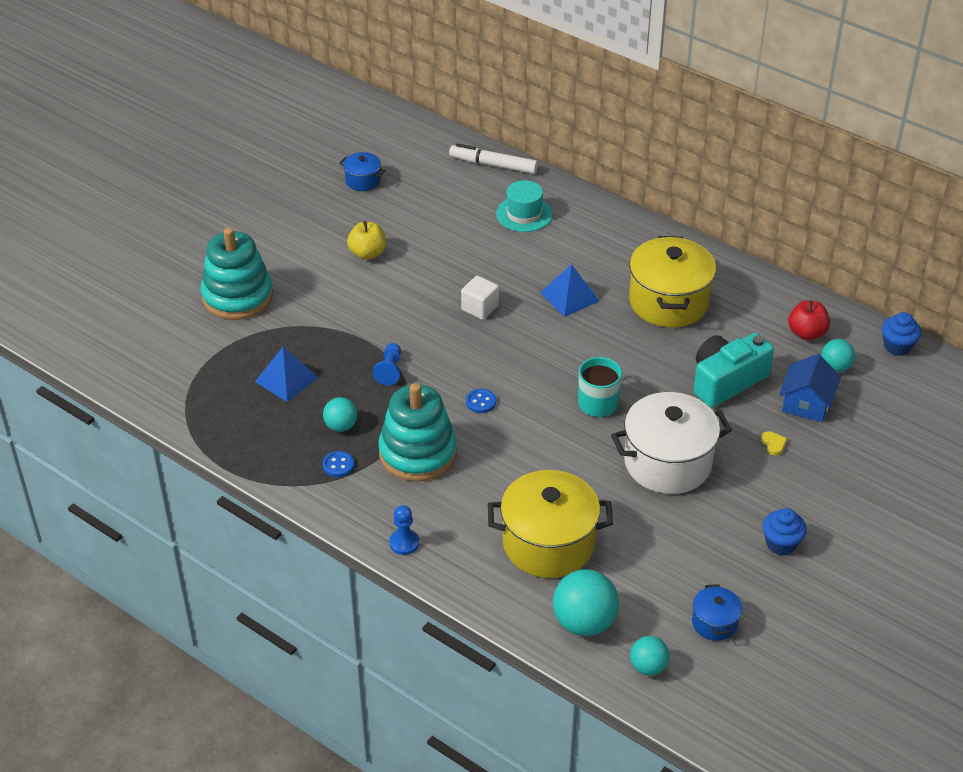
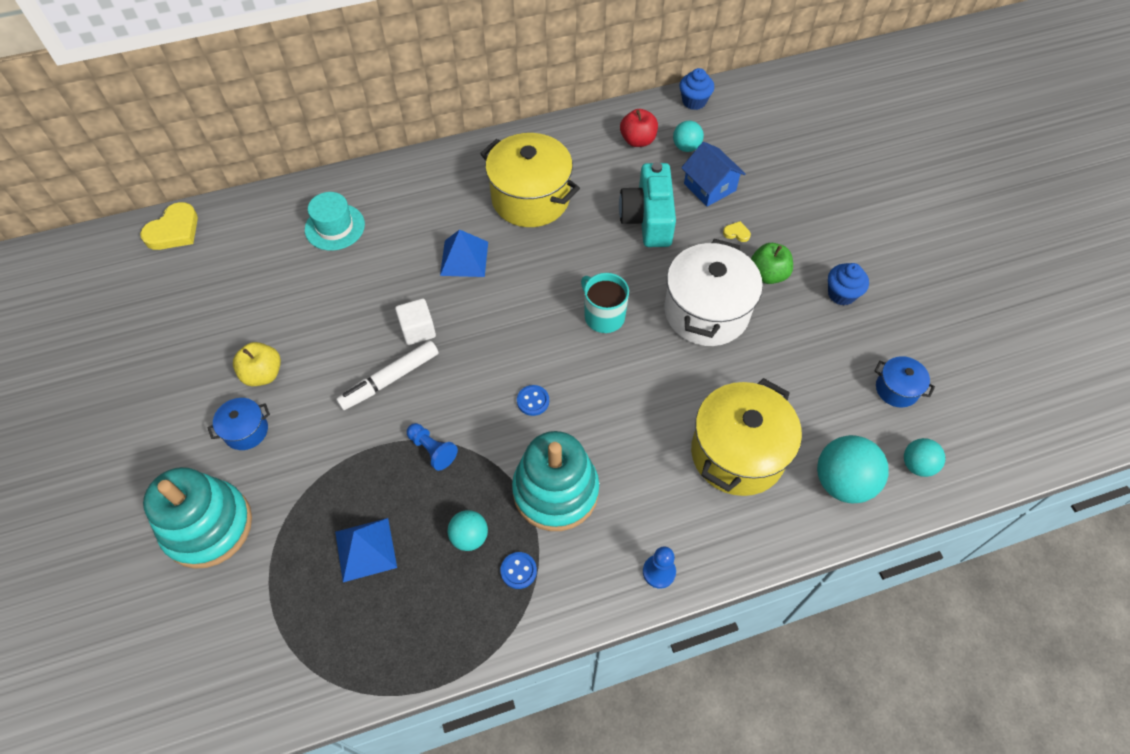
camera: 55 degrees left, 15 degrees up
blue pot [339,152,385,191] -> blue pot moved to [207,398,270,450]
white marker [449,143,538,174] -> white marker moved to [336,340,438,410]
none -> yellow heart [140,202,198,250]
none -> green apple [751,243,793,284]

